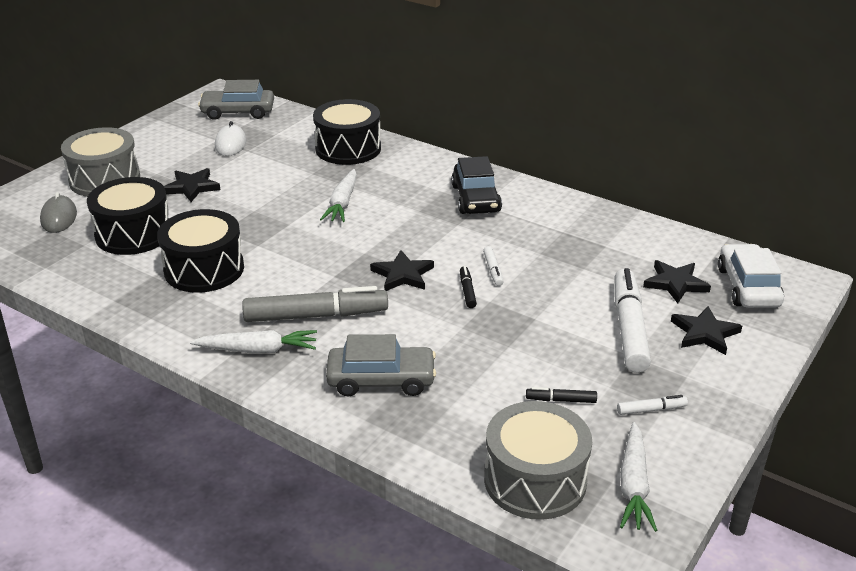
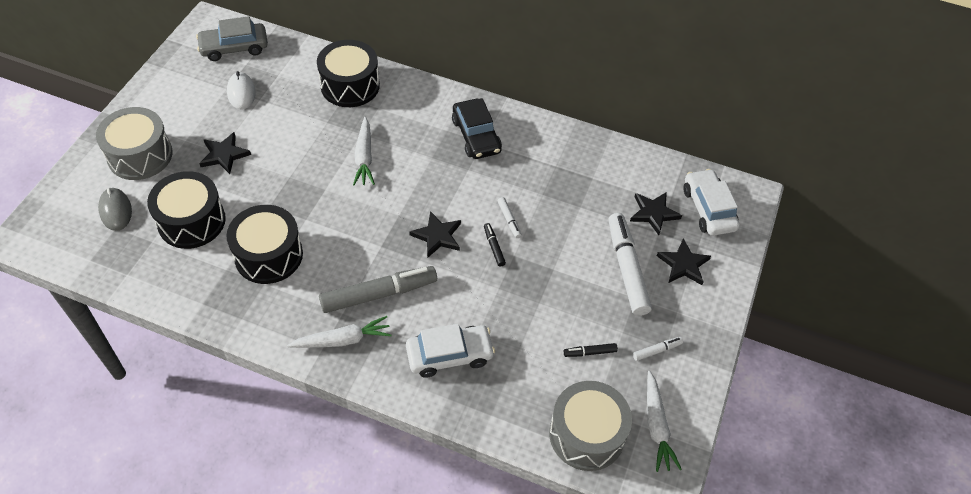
camera: 15 degrees left, 20 degrees up
grey car [326,334,436,396] -> white car [406,324,495,378]

